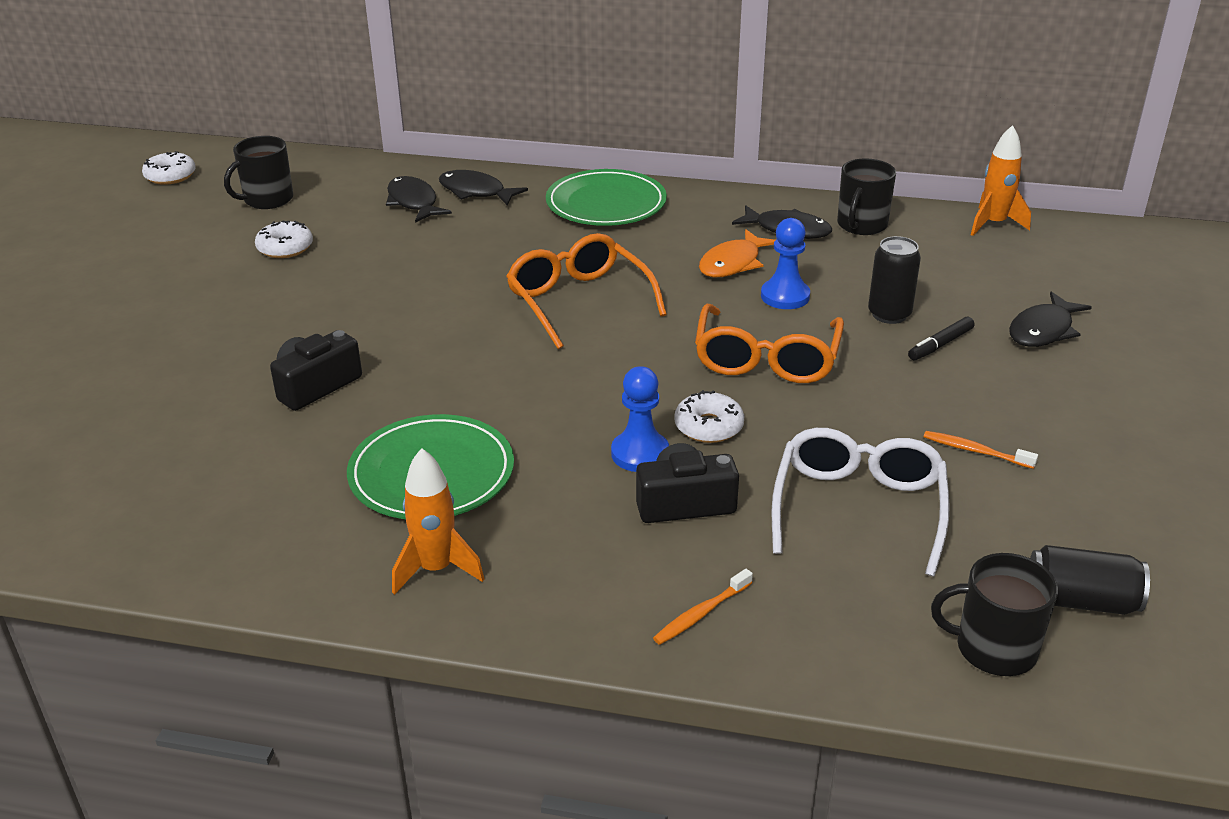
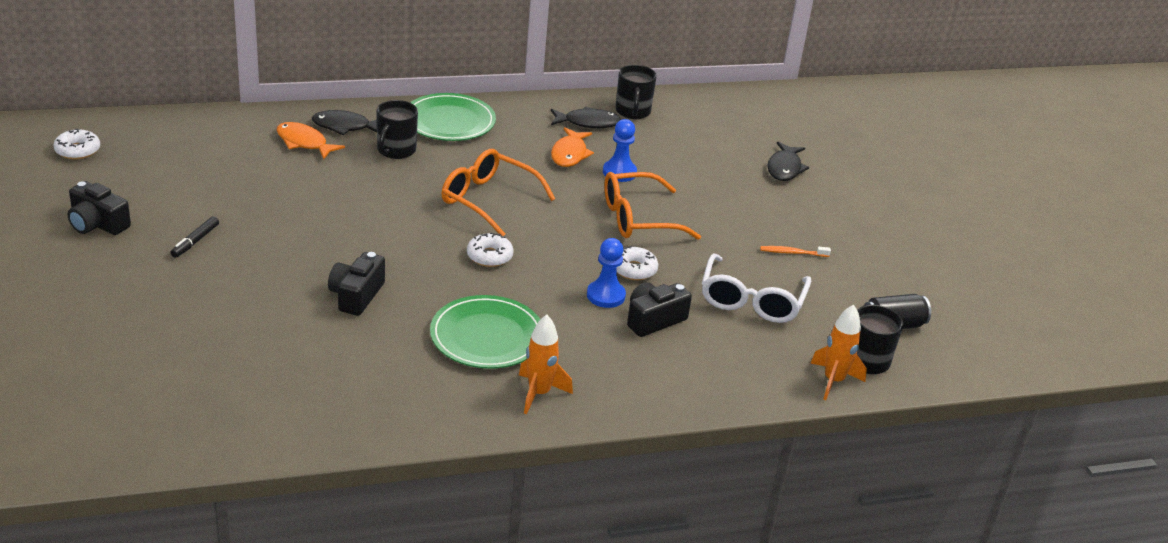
camera: 30 degrees left, 0 degrees up
black mug [224,136,293,209] -> black mug moved to [377,100,418,159]
white donut [255,220,313,258] -> white donut moved to [467,232,514,267]
black fish [386,176,452,223] -> orange fish [276,122,345,159]
orange toothbrush [653,569,753,645] -> none
orange glasses [695,304,844,383] -> orange glasses turned 90 degrees clockwise [604,172,701,240]
white glasses [772,428,950,577] -> white glasses turned 150 degrees counterclockwise [702,253,811,323]
black can [868,236,921,324] -> none
black marker [908,317,975,360] -> black marker moved to [171,216,219,258]
orange rocket [971,125,1031,236] -> orange rocket moved to [811,305,867,400]
none -> black camera [68,181,131,235]

